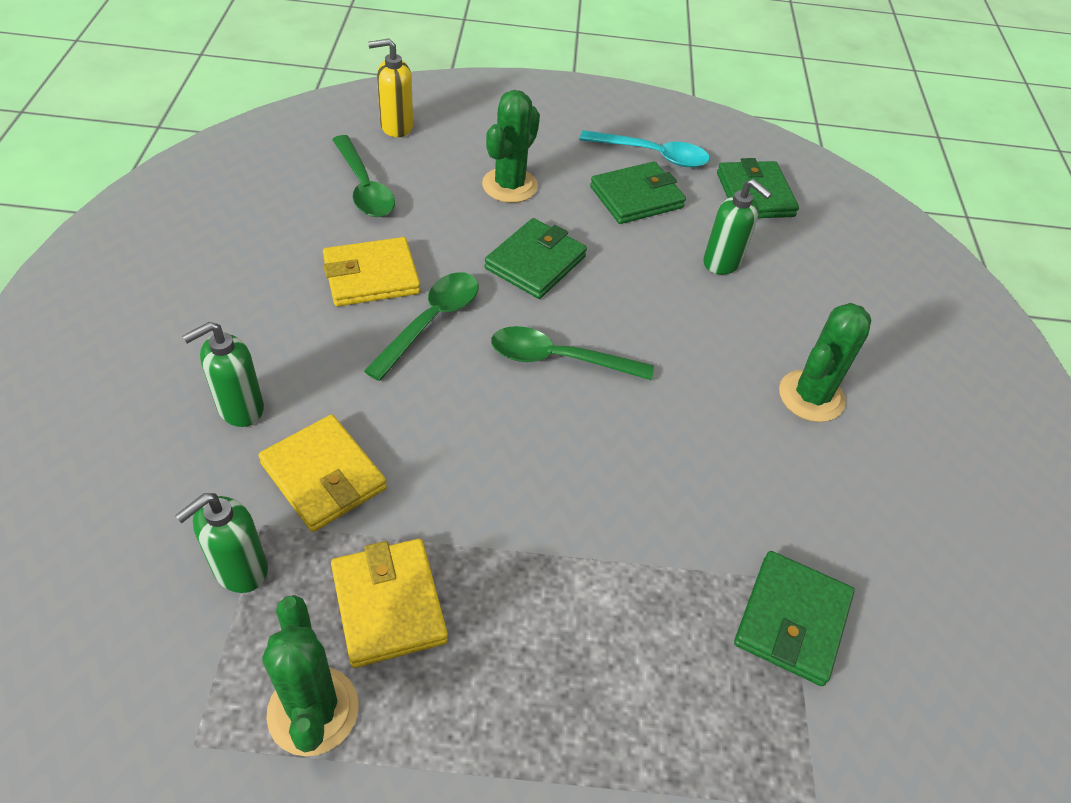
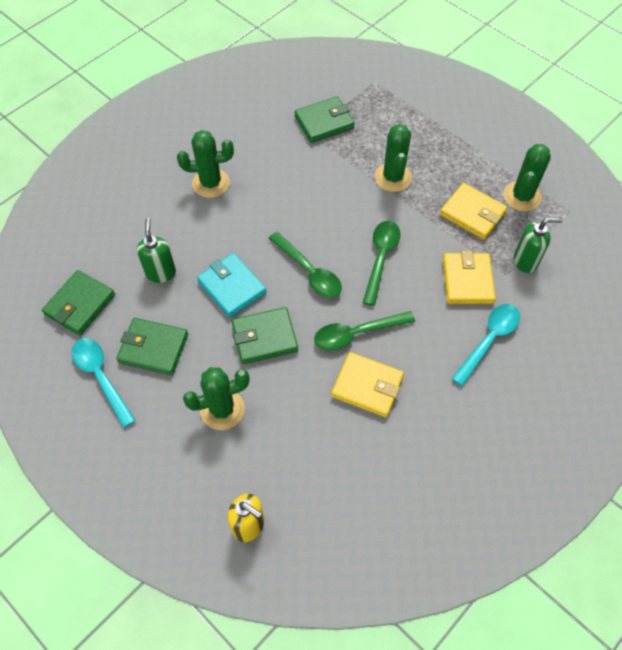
camera: 135 degrees left, 10 degrees up
green soap dispenser [182,322,264,427] -> turquoise spoon [451,304,520,386]
yellow wallet [331,539,448,668] -> yellow wallet turned 75 degrees counterclockwise [440,183,507,240]
green spoon [332,135,395,217] -> green spoon moved to [363,221,401,306]
none -> turquoise wallet [197,253,267,317]
none -> green cactus [375,124,412,192]

